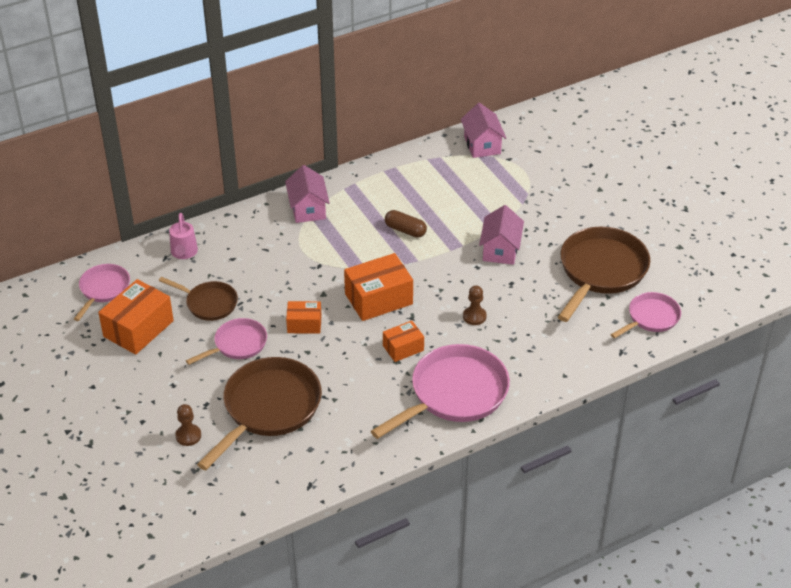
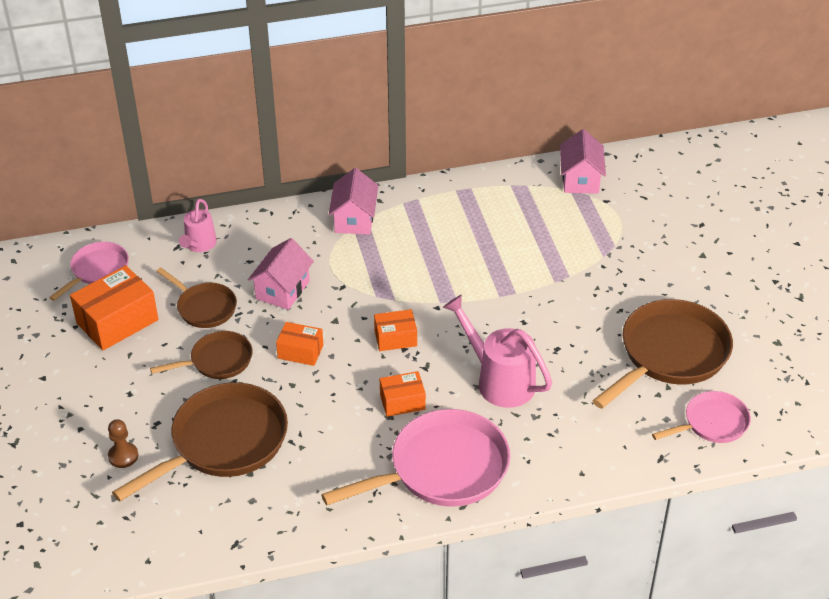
camera: 15 degrees right, 0 degrees up
pink pan [186,318,267,365] -> brown pan [150,331,253,379]
orange box [344,253,413,321] -> orange box [374,309,417,351], size x0.58
brown capsule [385,210,427,238] -> none
brown pawn [463,285,487,325] -> pink watering can [443,295,552,408]
pink house [479,205,524,265] -> pink house moved to [248,238,314,310]

